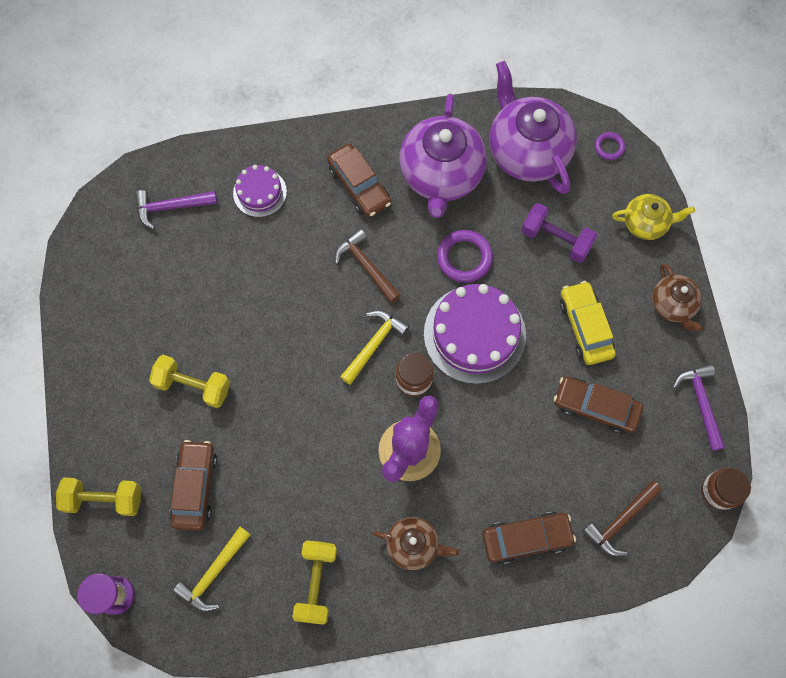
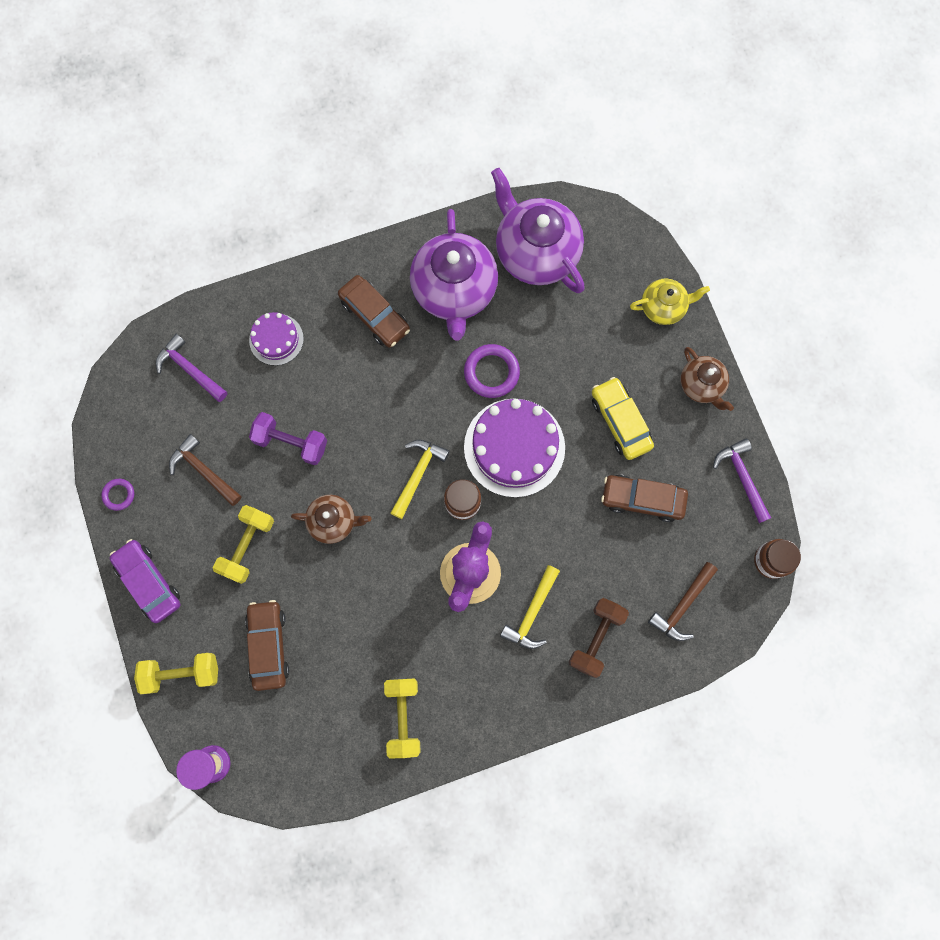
camera: 10 degrees left, 5 degrees up
purple hammer [135,190,217,229] -> purple hammer turned 60 degrees clockwise [156,334,227,402]
yellow dumbbell [149,355,230,408] -> yellow dumbbell turned 75 degrees counterclockwise [213,505,274,584]
yellow hammer [173,527,251,612] -> yellow hammer moved to [500,565,560,649]
brown hammer [335,229,401,303] -> brown hammer moved to [169,434,242,506]
brown teapot [373,517,459,570] -> brown teapot moved to [291,495,371,544]
brown car [482,512,576,564] -> brown dumbbell [569,598,629,678]
purple dumbbell [521,203,597,263] -> purple dumbbell moved to [249,412,327,465]
purple ring [595,132,625,160] -> purple ring moved to [101,479,134,511]
none -> purple car [110,539,181,623]

